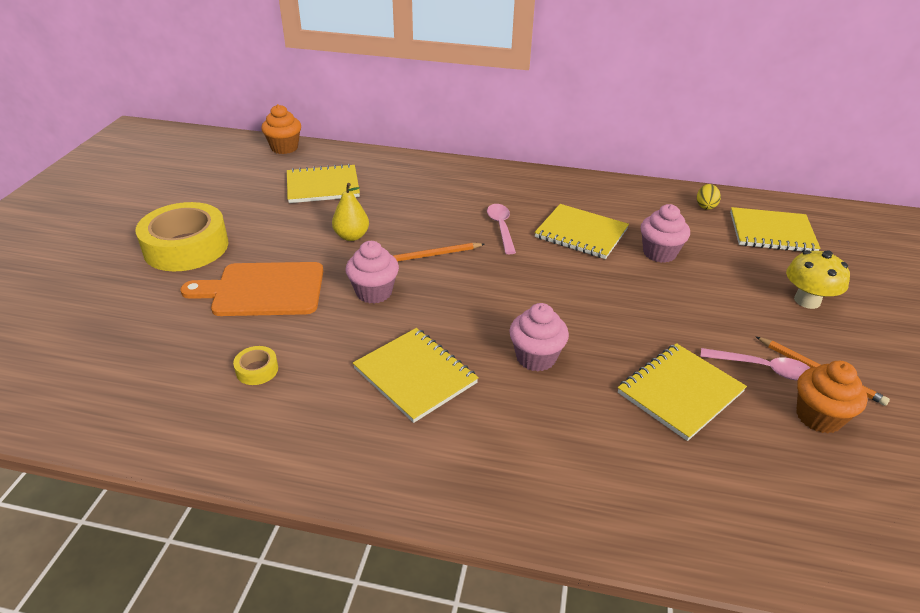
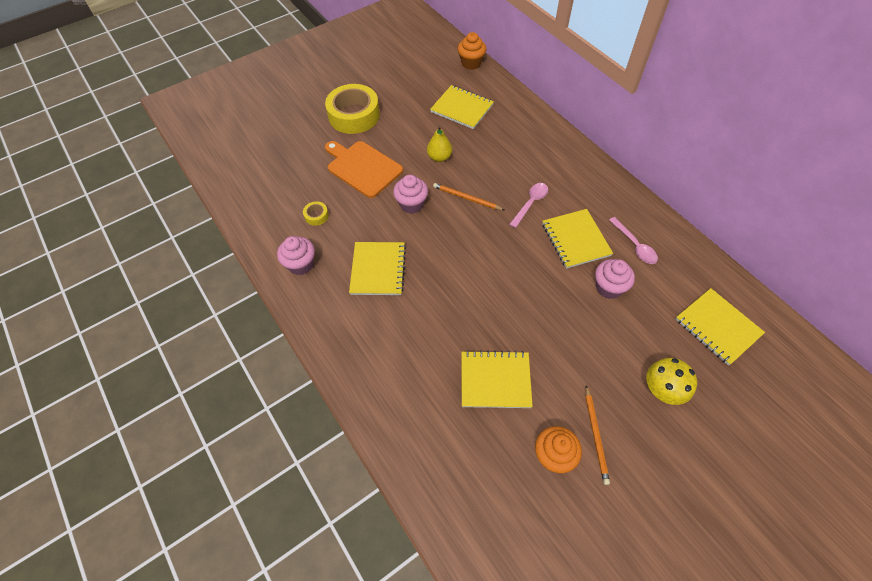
camera: 45 degrees right, 20 degrees up
pink cupcake [509,303,569,372] -> pink cupcake moved to [277,236,315,275]
yellow egg [697,184,721,210] -> none
pink spoon [700,348,810,381] -> pink spoon moved to [609,217,658,264]

